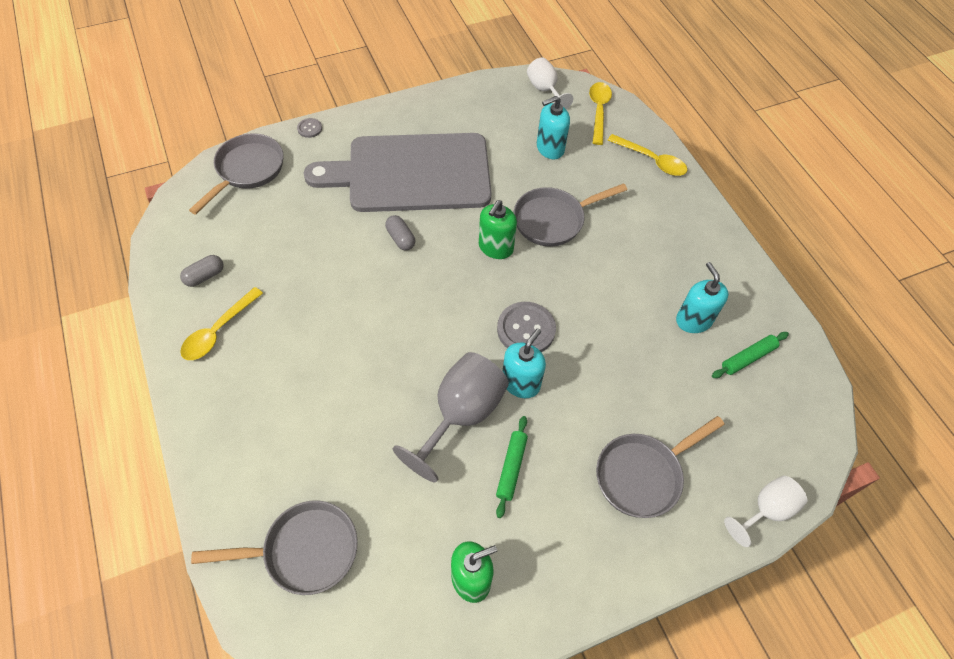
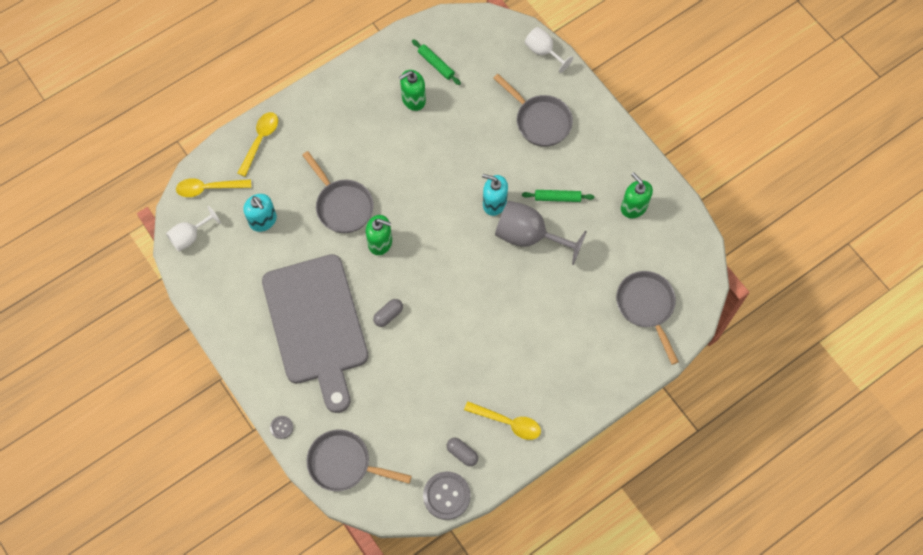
camera: 100 degrees left, 10 degrees up
grey button [497,302,556,352] -> grey button moved to [423,471,471,520]
turquoise soap dispenser [676,262,729,333] -> green soap dispenser [399,70,426,111]

